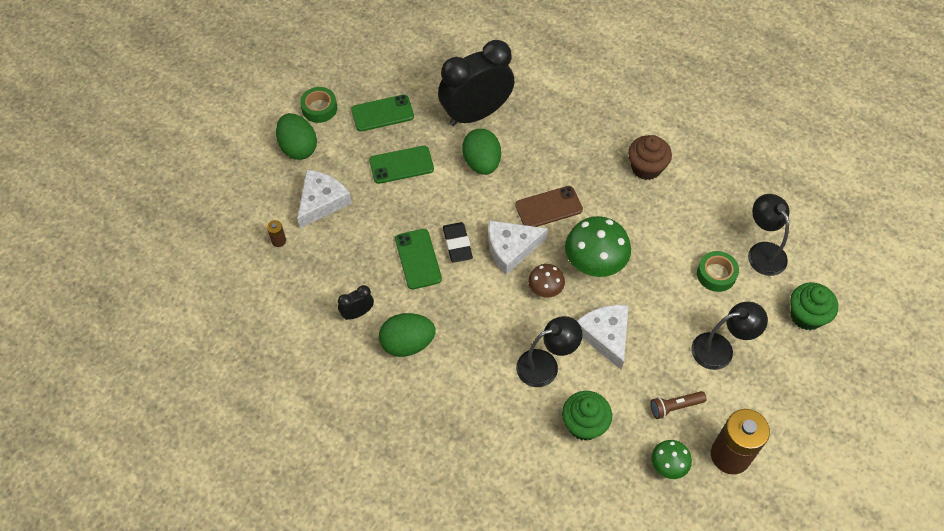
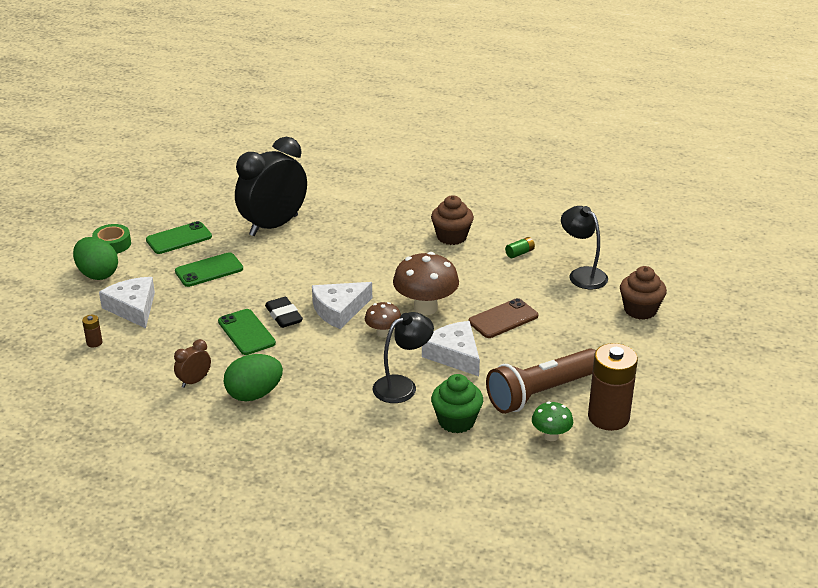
camera: 15 degrees left, 25 degrees down
white cheese [297,170,352,228] -> white cheese turned 45 degrees counterclockwise [99,277,155,328]
black clock [338,285,374,320] -> brown clock [174,339,211,388]
green egg [462,129,501,175] -> none
brown phone [515,186,583,227] -> brown phone moved to [468,298,538,338]
green mushroom [565,216,631,277] -> brown mushroom [393,252,459,315]
brown flashlight [650,391,707,419] -> brown flashlight [486,349,596,414], size x2.17
black lamp [691,302,768,370] -> none
green tape [697,251,739,292] -> none
green cupcake [790,283,838,330] -> brown cupcake [620,266,667,320]
none -> green battery [505,237,535,258]

